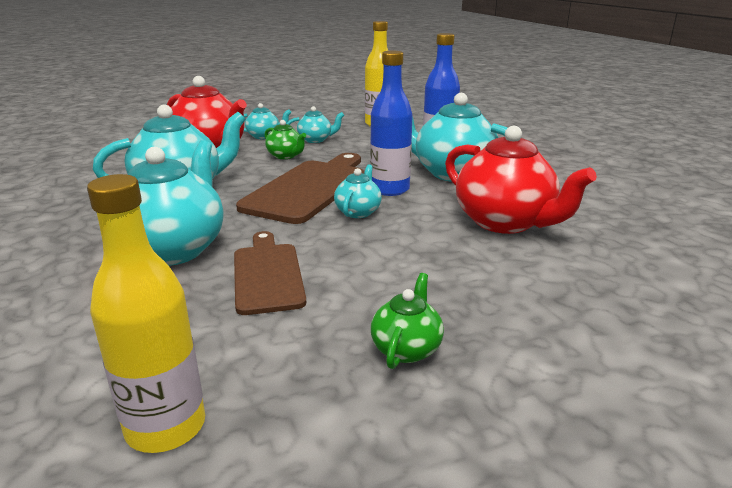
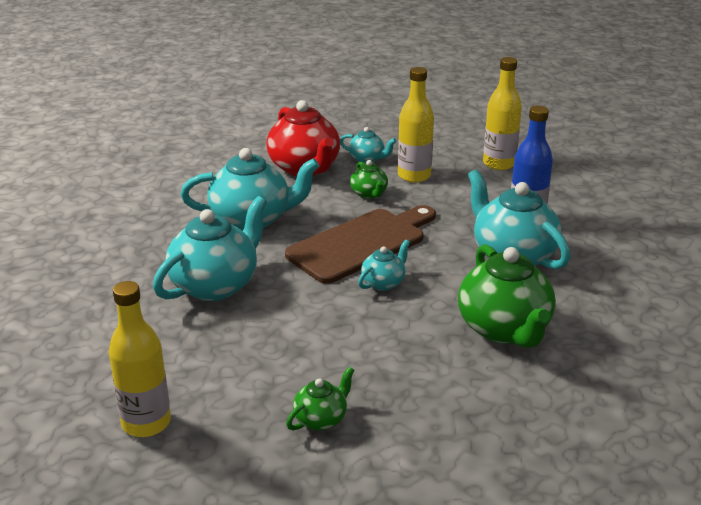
camera: 25 degrees right, 5 degrees up
brown cutting board [234,231,306,315] -> none
turquoise teapot [286,106,344,143] -> yellow bottle [398,67,434,183]
blue bottle [370,51,413,196] -> none
red teapot [445,126,597,234] -> green teapot [458,244,556,348]

